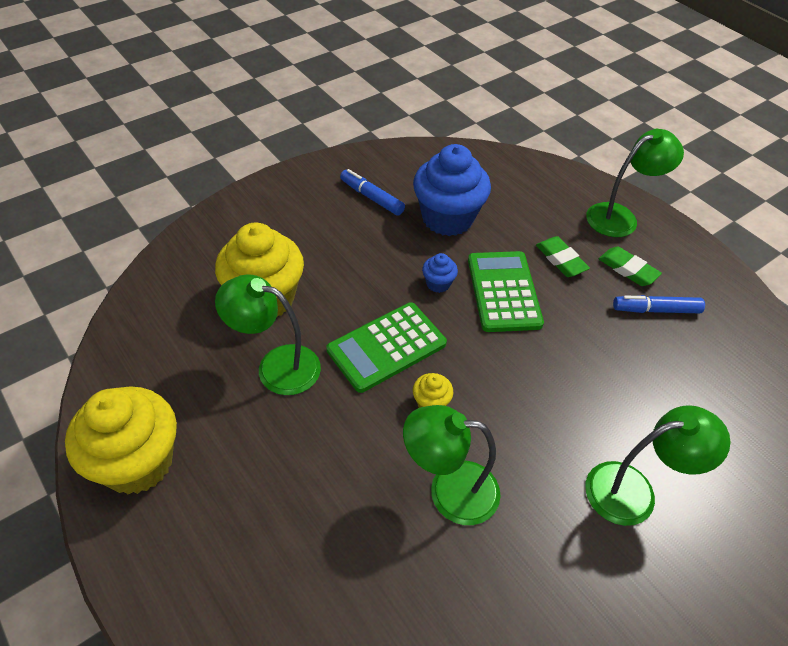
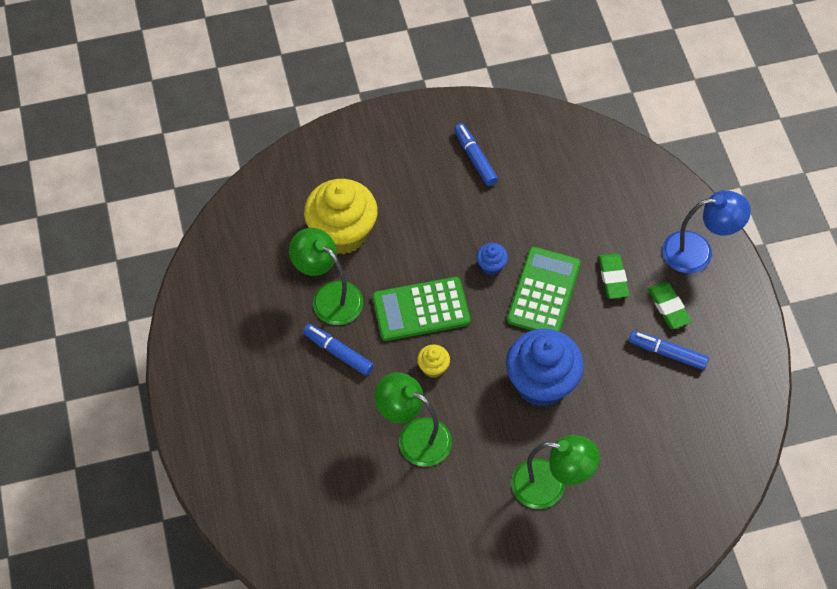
camera: 25 degrees right, 10 degrees up
yellow cupcake [65,386,177,494] -> none
blue cupcake [413,144,491,236] -> blue cupcake moved to [506,328,584,407]
green lamp [586,129,684,237] -> blue lamp [662,190,751,273]
none -> blue marker [303,324,374,376]

